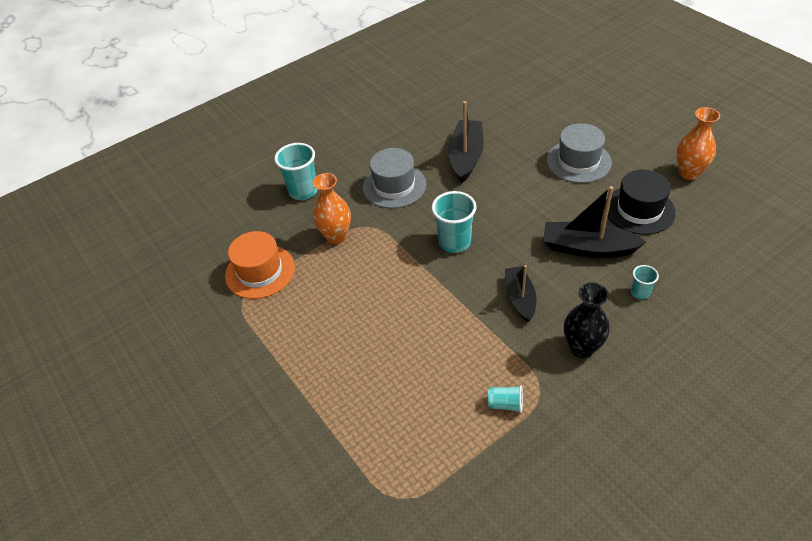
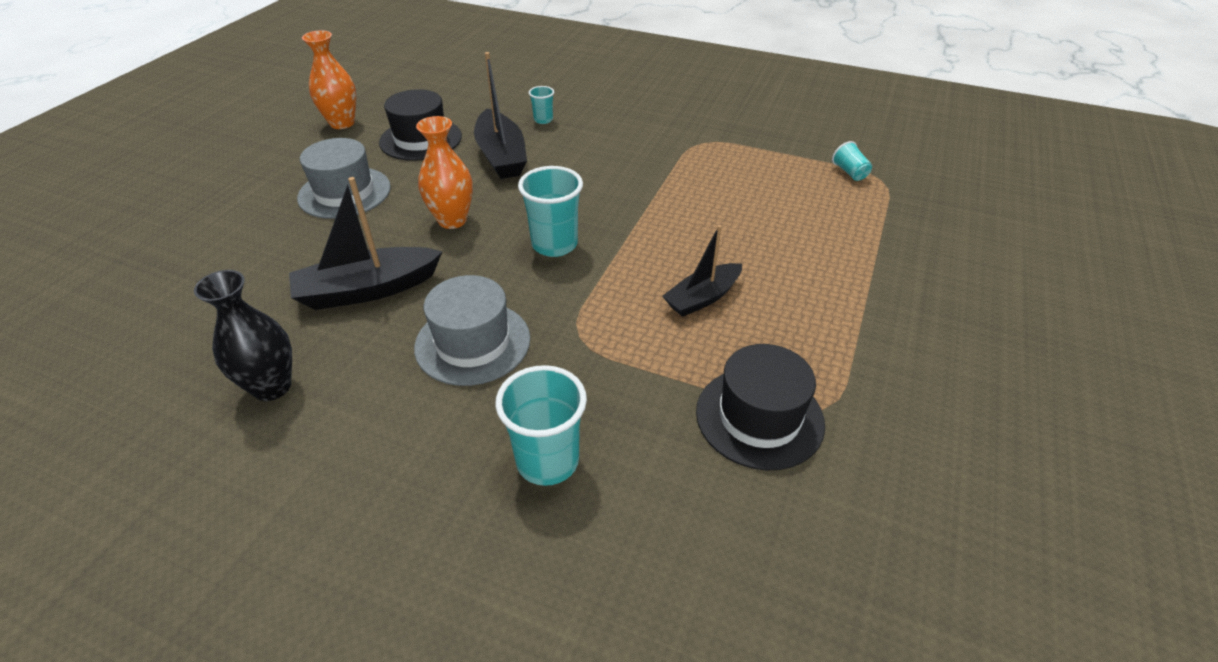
camera: 125 degrees left, 5 degrees down
orange hat [225,231,295,299] -> black hat [696,344,825,470]
orange vase [312,173,351,244] -> orange vase moved to [416,116,473,229]
turquoise cup [488,385,523,413] -> turquoise cup moved to [832,141,872,181]
black boat [505,265,536,322] -> black boat moved to [662,225,742,317]
black vase [564,282,610,358] -> black vase moved to [194,270,292,401]

